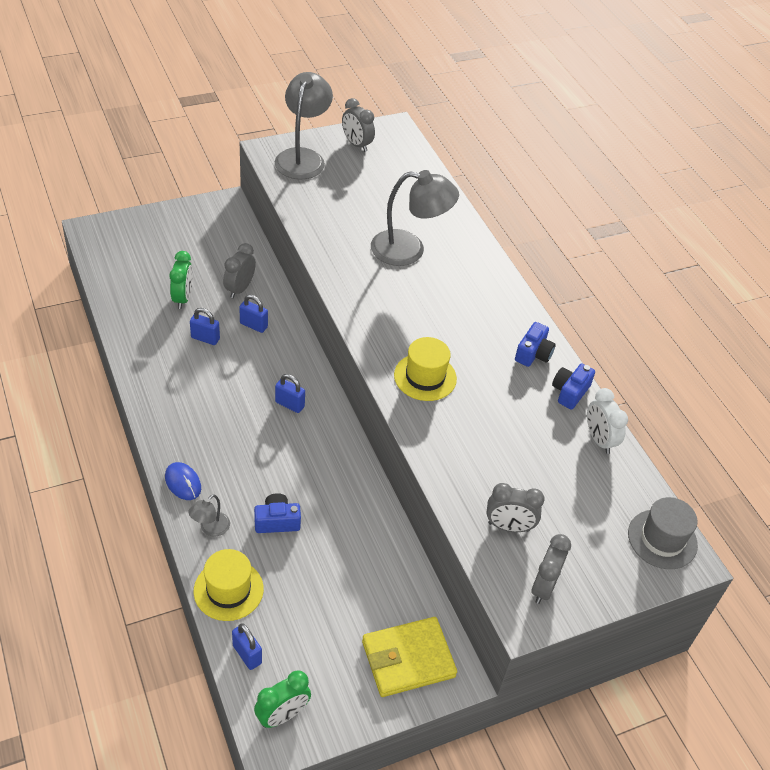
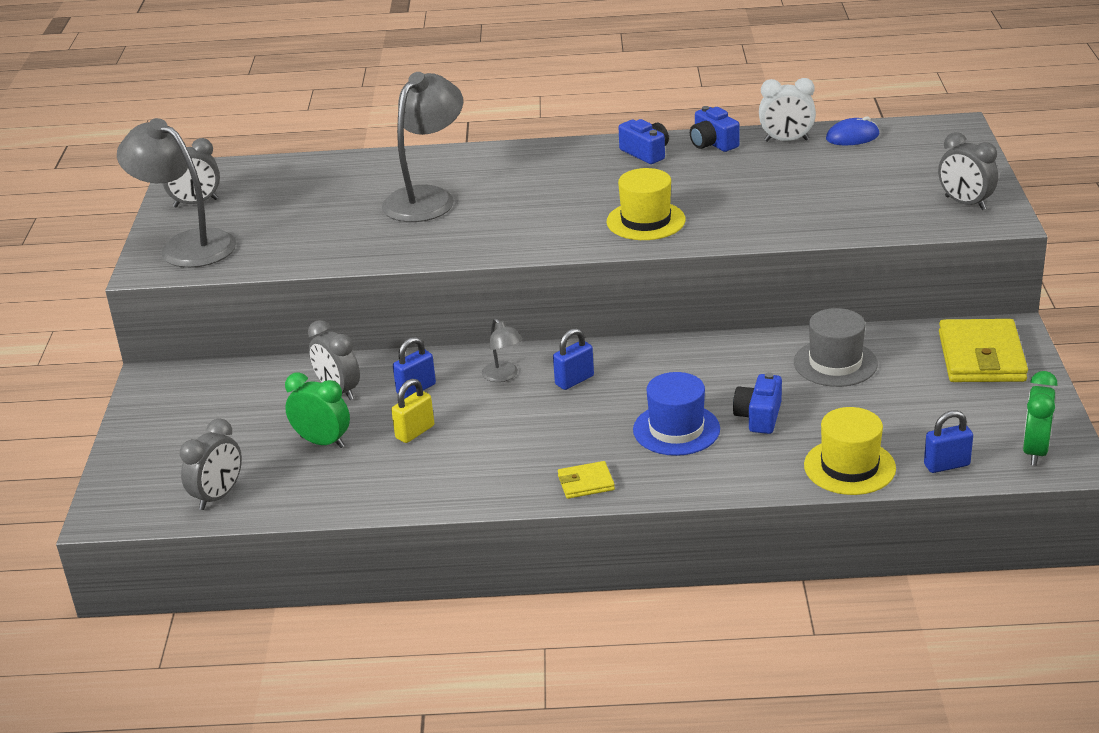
camera: 60 degrees left, 15 degrees down
blue mouse [165,462,201,500] -> blue mouse moved to [826,116,879,145]
grey lamp [188,494,230,536] -> grey lamp moved to [482,319,523,382]
blue padlock [190,308,220,345] -> yellow padlock [391,379,434,443]
green clock [254,671,311,728] -> green clock turned 150 degrees counterclockwise [1023,371,1058,466]
grey clock [486,483,545,532] -> grey clock moved to [180,418,242,510]
grey hat [628,497,698,569] -> grey hat moved to [794,308,878,387]
none -> yellow wallet [558,461,615,499]
none -> blue hat [633,372,720,456]

